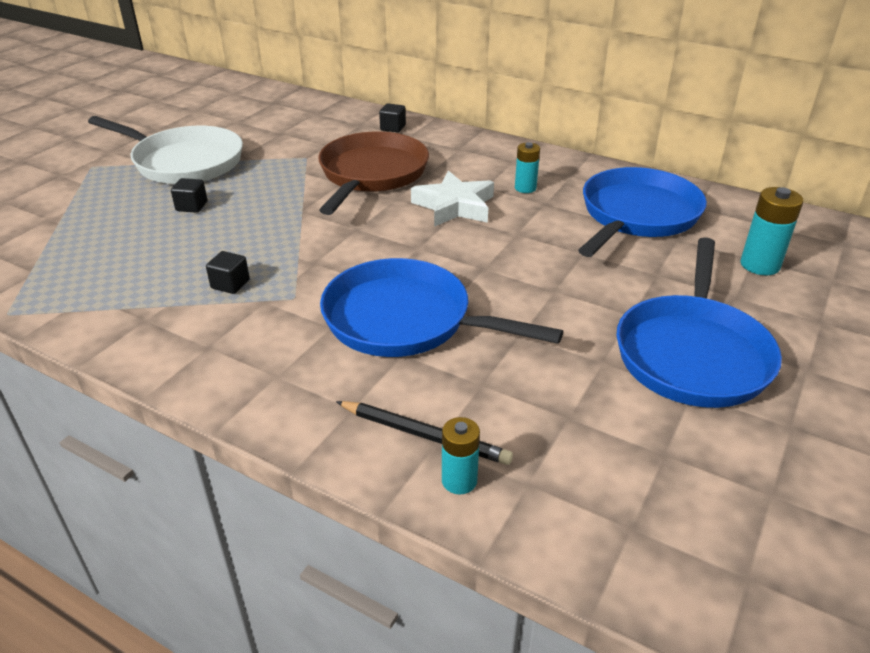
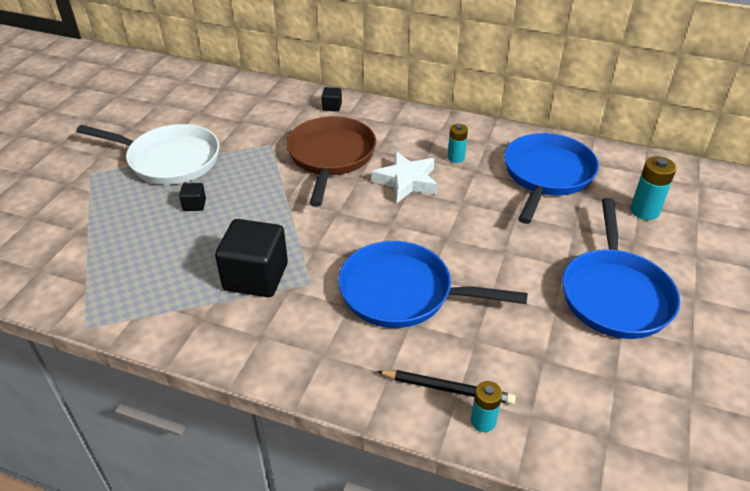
camera: 10 degrees left, 5 degrees up
black cube [206,251,250,294] -> black cube [215,219,288,297], size x2.30

